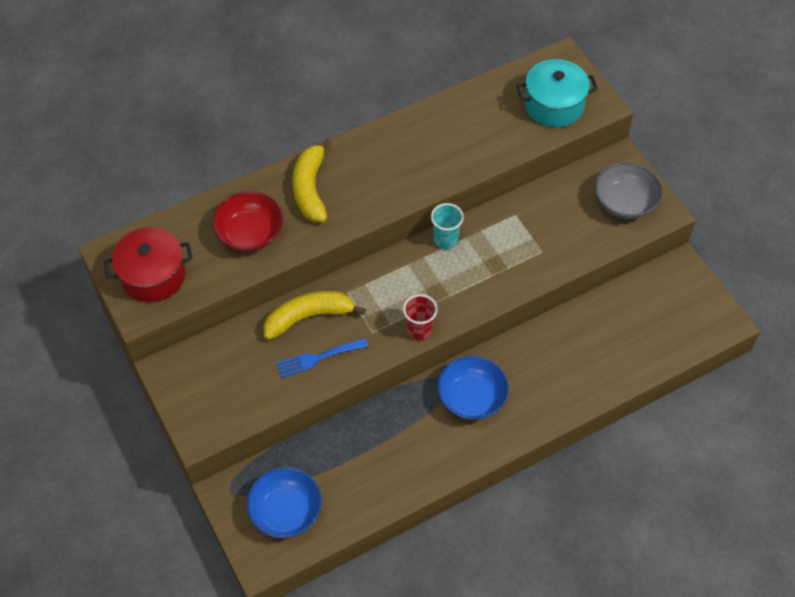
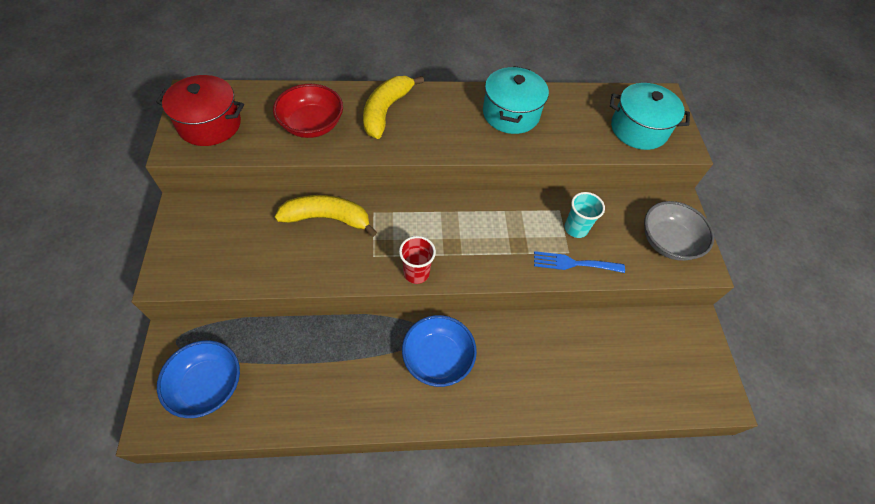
camera: 20 degrees right, 0 degrees up
blue fork [276,338,368,378] -> blue fork moved to [534,251,625,273]
turquoise cup [431,203,464,249] -> turquoise cup moved to [565,192,605,238]
none -> turquoise pot [483,66,549,134]

